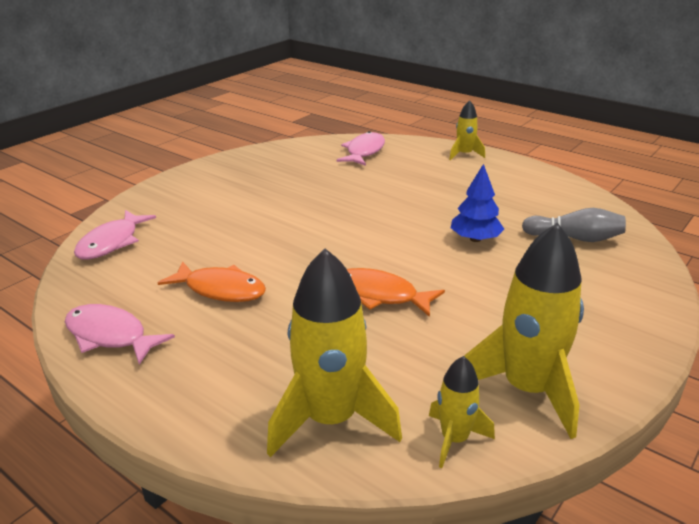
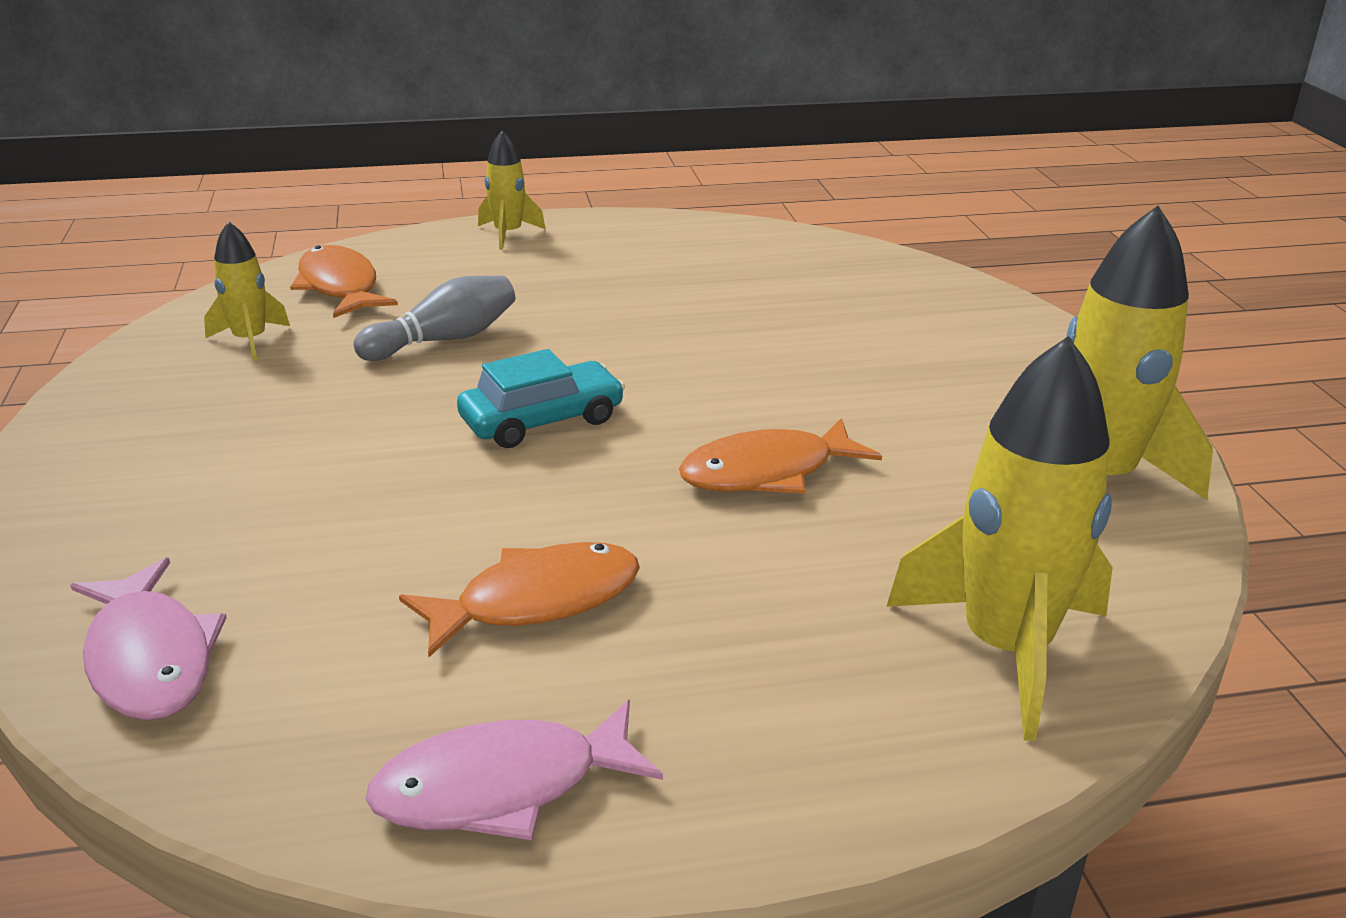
camera: 50 degrees left, 0 degrees up
pink fish [337,131,385,166] -> orange fish [290,245,398,318]
yellow rocket [429,356,495,468] -> yellow rocket moved to [204,221,290,362]
blue tree [451,164,504,242] -> none
grey bowling pin [522,208,626,242] -> grey bowling pin moved to [353,276,515,361]
none -> turquoise car [457,349,625,448]

